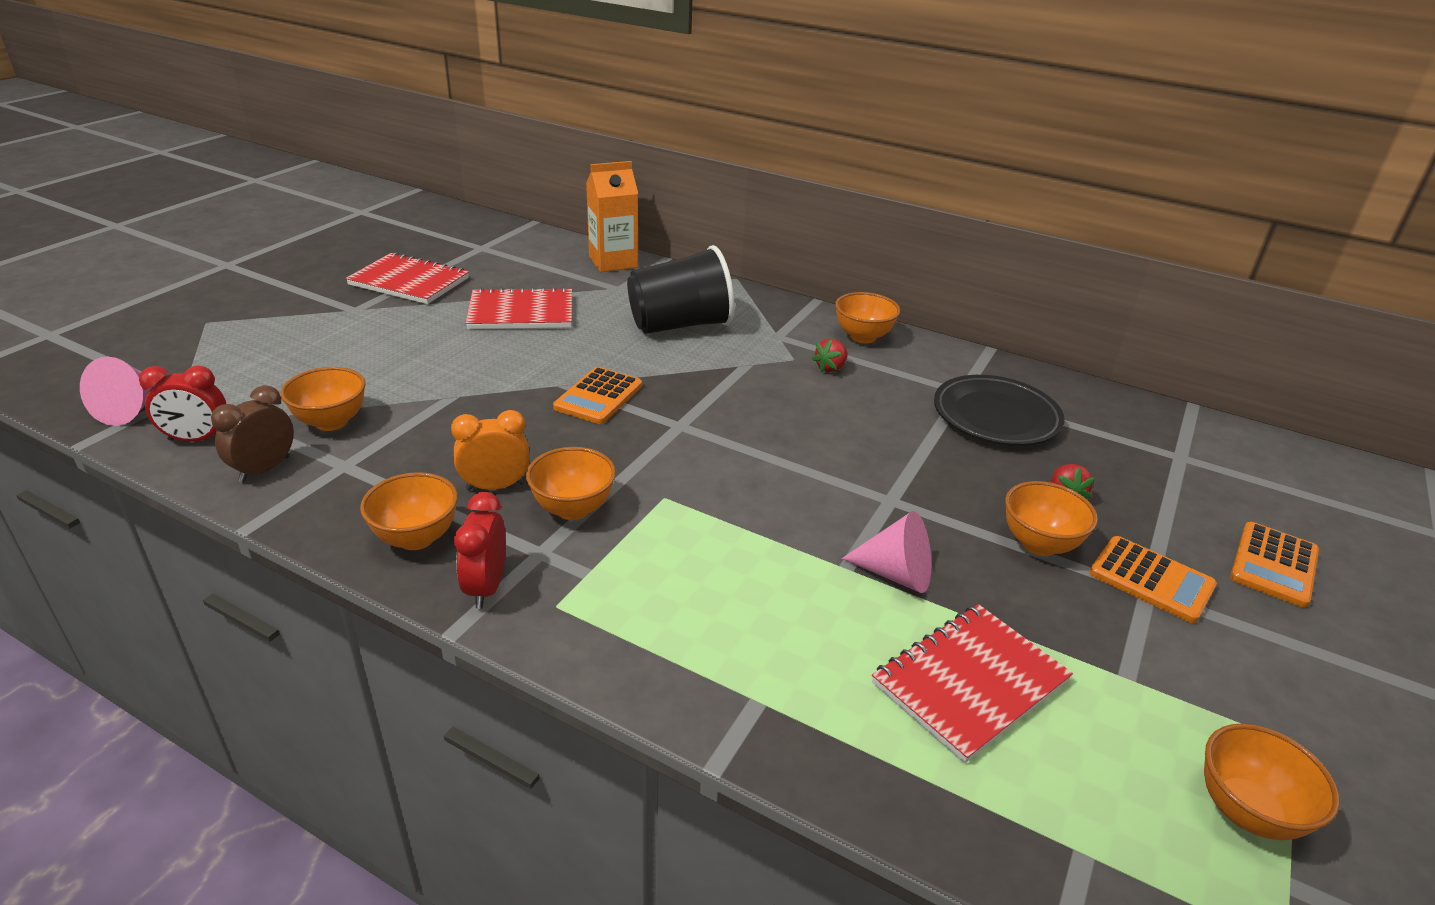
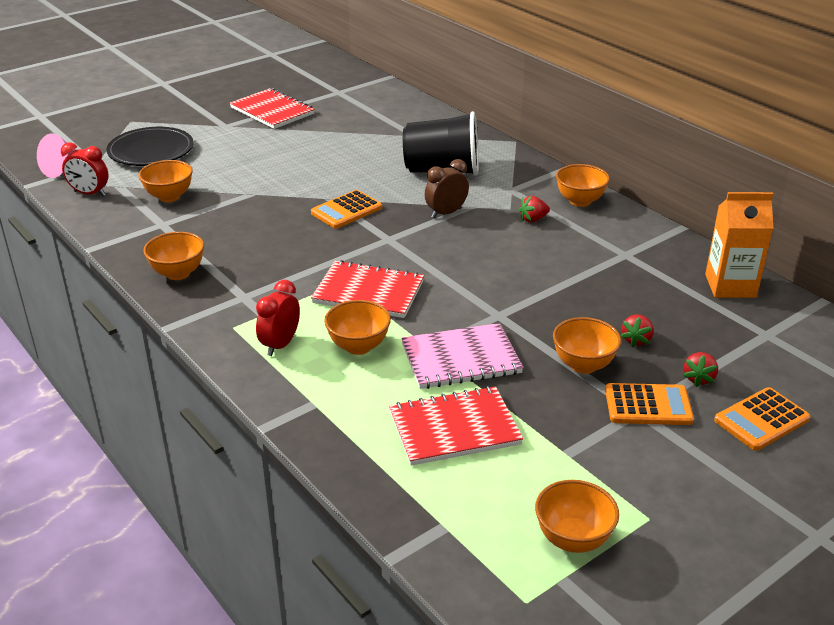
camera: 25 degrees right, 0 degrees up
brown clock [211,385,294,483] -> brown clock moved to [425,159,469,218]
orange clock [451,410,530,491] -> none
red clock [454,492,506,609] -> red clock moved to [256,280,300,356]
red notebook [466,287,572,329] -> red notebook moved to [311,260,424,318]
orange bowl [526,447,616,520] -> orange bowl moved to [324,300,391,355]
orange carton [586,161,638,272] -> orange carton moved to [705,192,773,298]
pink cone [842,511,931,593] -> pink notebook [401,323,524,389]
black plate [934,375,1065,446] -> black plate moved to [106,127,194,166]
orange calculator [1089,536,1217,623] -> orange calculator turned 60 degrees counterclockwise [605,383,694,425]
none -> red strawberry [683,352,718,387]

